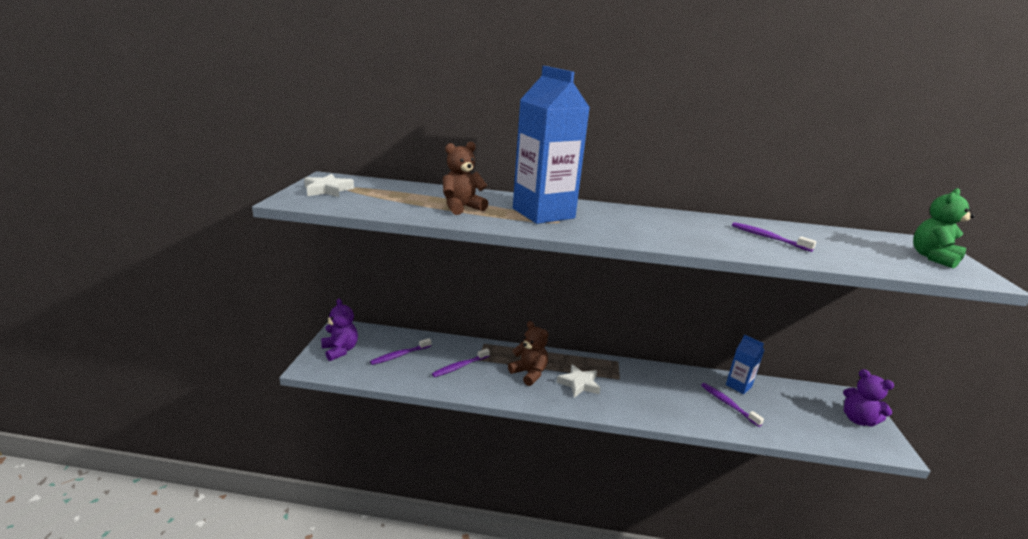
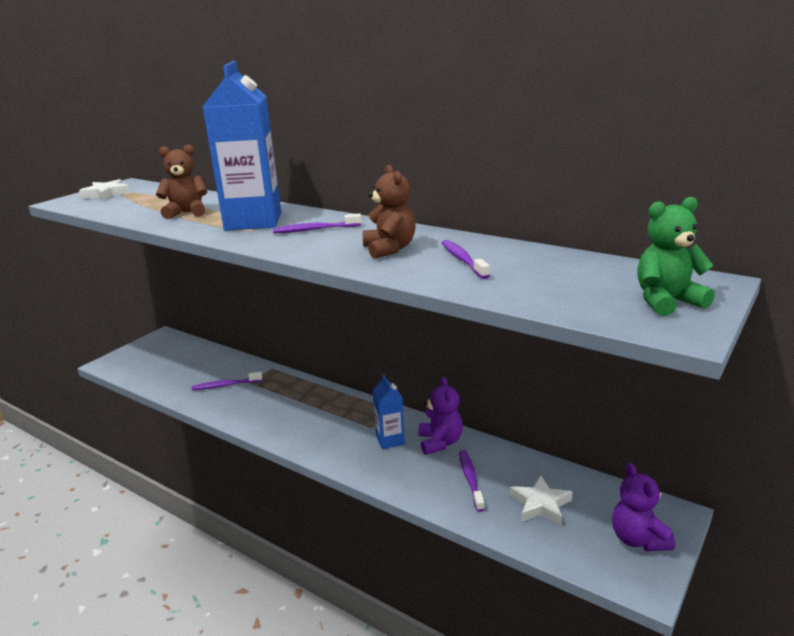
camera: 30 degrees right, 0 degrees up
purple teddy bear [321,299,358,361] -> purple teddy bear moved to [419,377,463,455]
purple toothbrush [370,338,431,365] -> purple toothbrush moved to [273,213,362,233]
brown teddy bear [508,321,548,386] -> brown teddy bear moved to [363,165,416,258]
white star [557,364,600,398] -> white star moved to [510,475,573,525]
blue carton [726,334,764,394] -> blue carton moved to [372,374,405,449]

